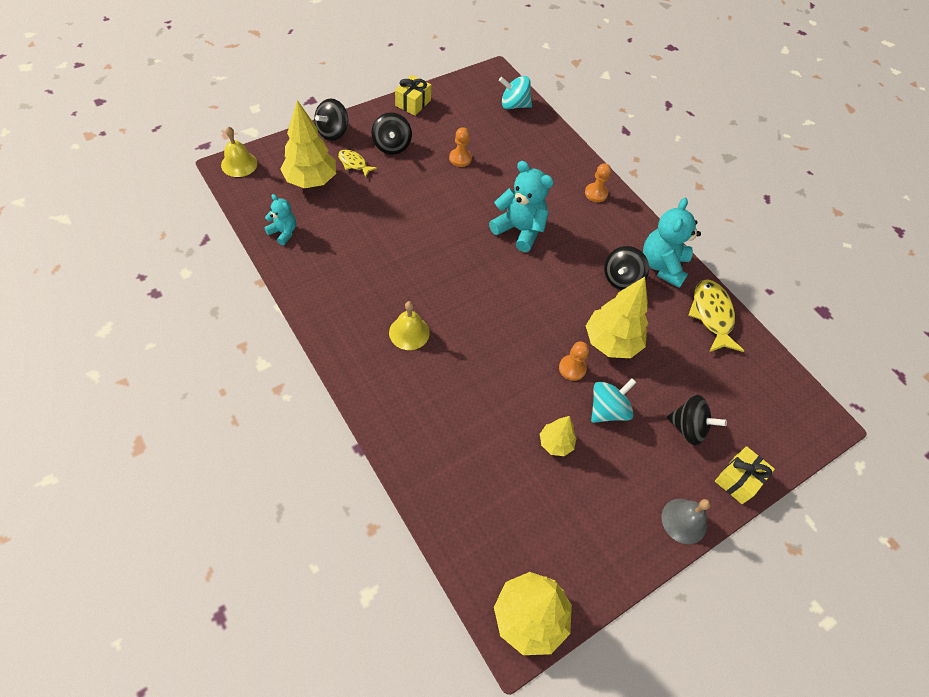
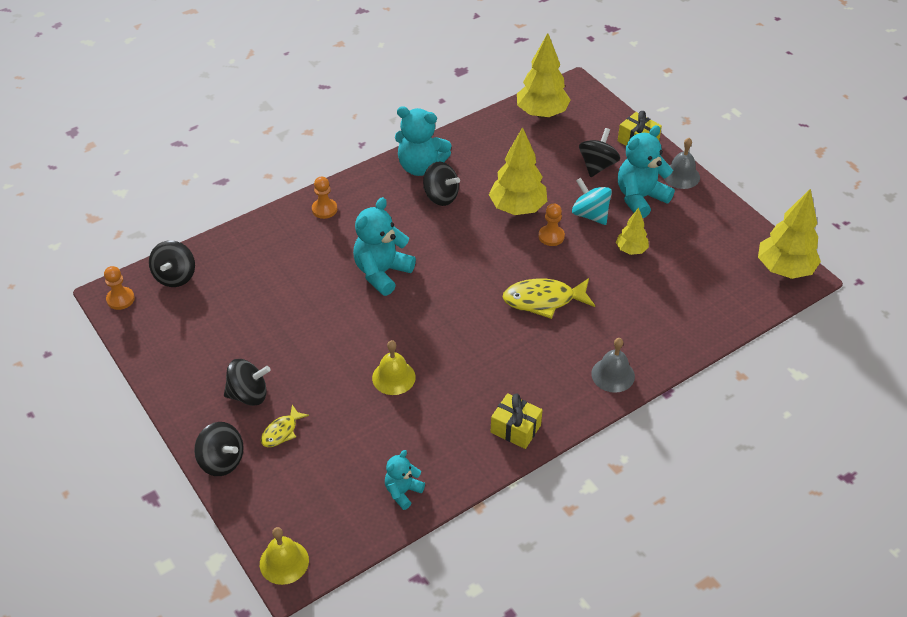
camera: 85 degrees left, 10 degrees down
yellow tree [280,100,336,188] -> yellow tree moved to [517,33,570,118]
yellow bell [389,301,430,350] -> yellow bell moved to [372,340,416,395]
yellow gift [395,75,431,116] -> yellow gift moved to [491,393,543,449]
orange pawn [449,127,472,167] -> orange pawn moved to [104,266,135,310]
turquoise spinning top [499,76,532,109] -> black spinning top [149,240,195,287]
yellow fish [688,279,744,352] -> yellow fish moved to [503,278,595,319]
none -> grey bell [591,338,635,393]
none -> turquoise teddy bear [618,125,675,218]

